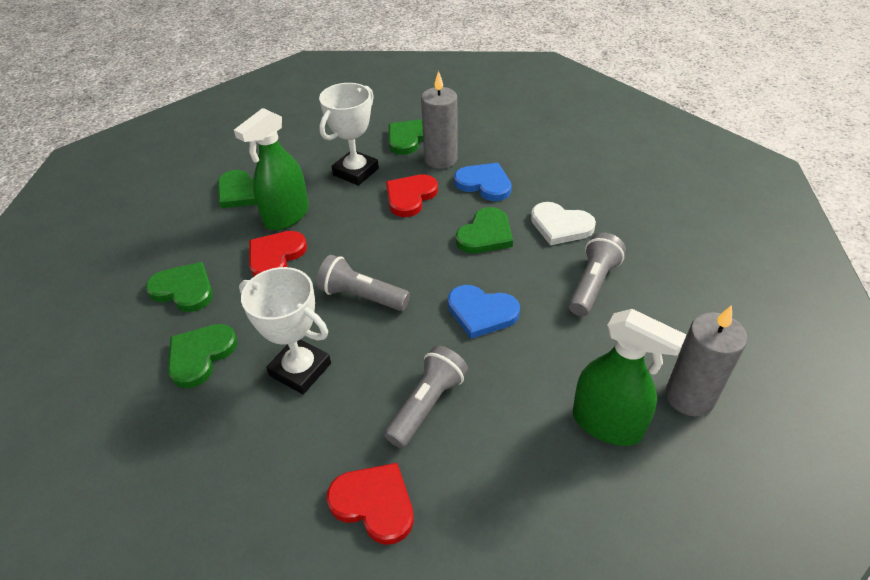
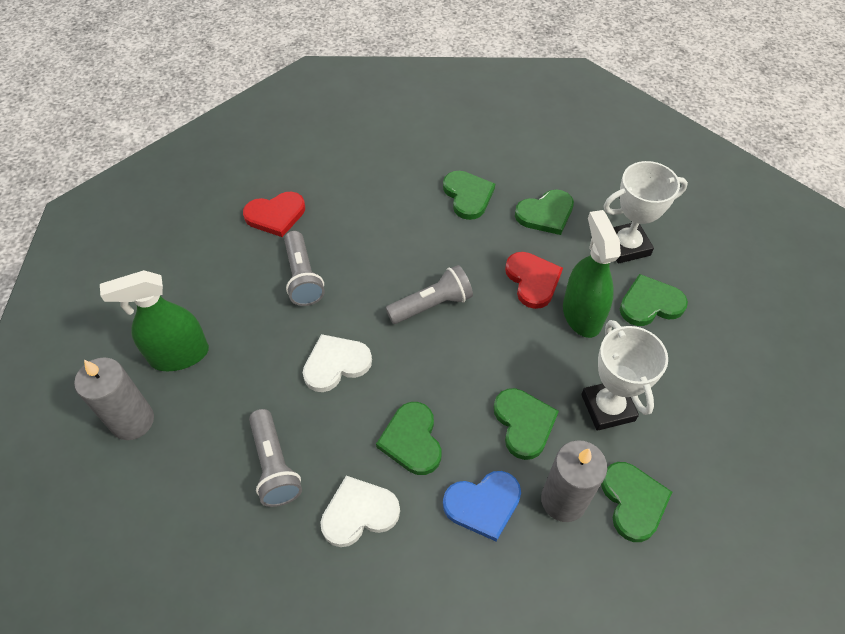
camera: 130 degrees right, 10 degrees up
white trophy [239,267,331,394] -> white trophy moved to [604,161,688,263]
red heart [386,174,438,217] -> green heart [493,388,559,460]
blue heart [448,285,520,339] -> white heart [303,334,372,392]

